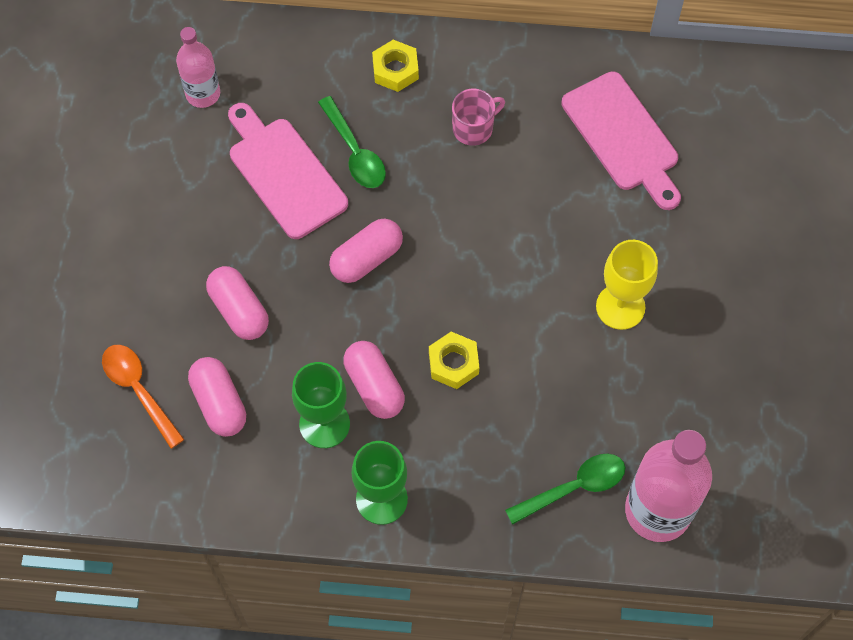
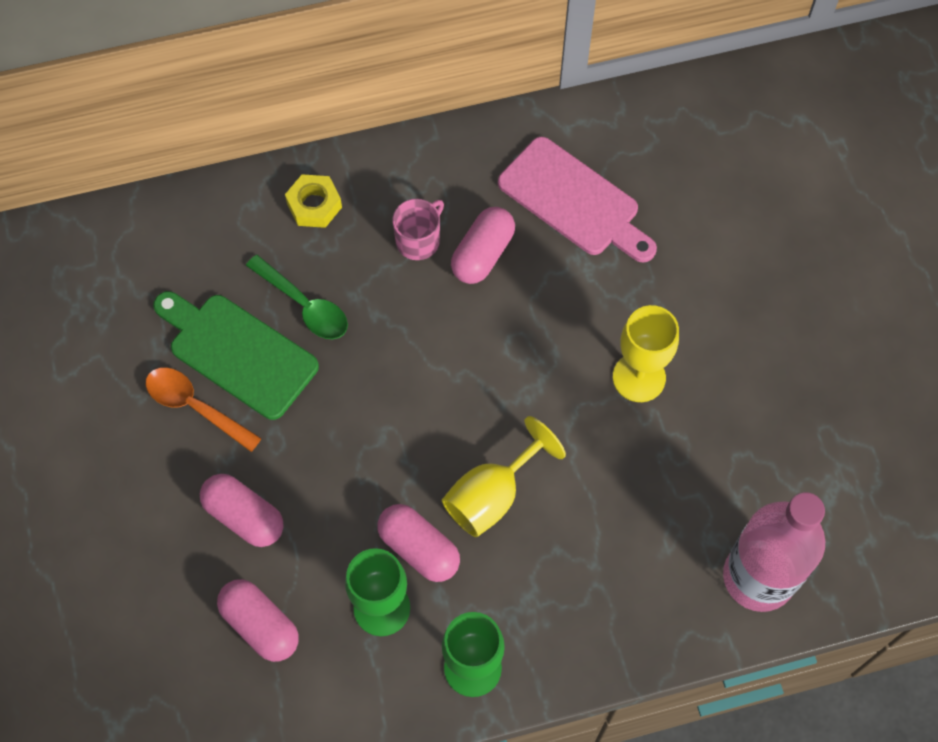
camera: 20 degrees left, 0 degrees up
orange spoon [102,345,185,449] -> orange spoon moved to [146,368,262,452]
pink bottle [176,27,220,108] -> none
pink cutting board [228,103,348,239] -> green cutting board [153,291,319,420]
pink capsule [329,218,403,283] -> pink capsule moved to [451,207,515,284]
yellow nut [429,332,479,389] -> yellow goblet [442,416,566,537]
green spoon [505,454,625,525] -> none

